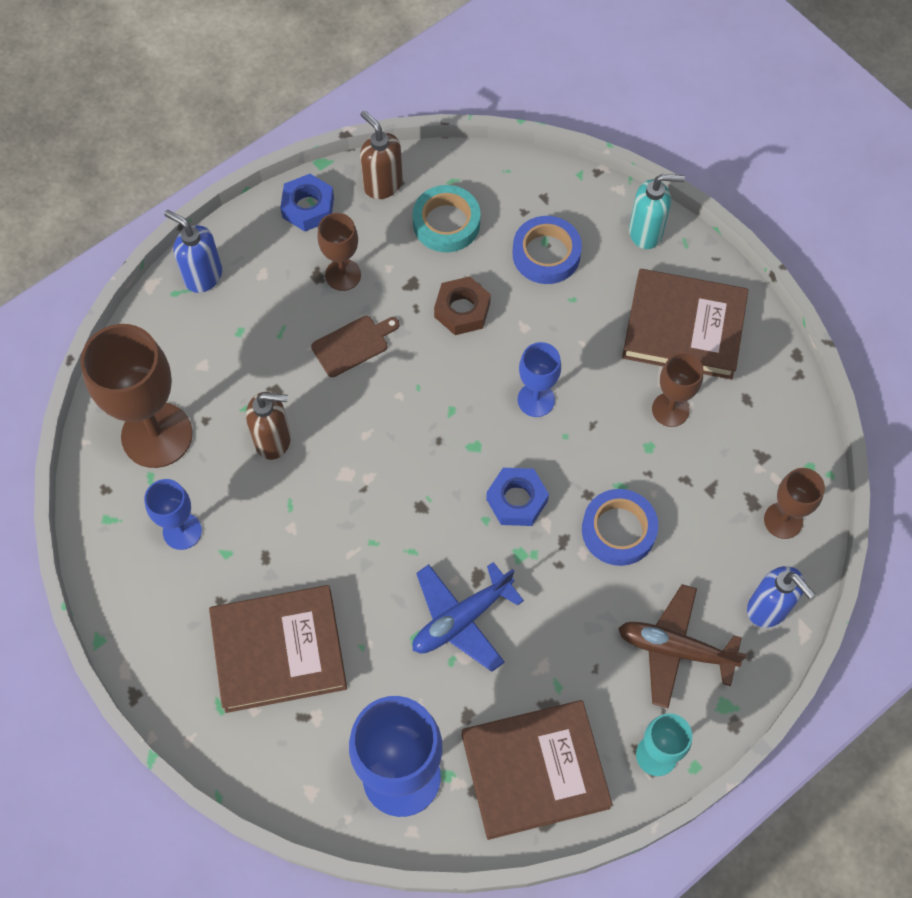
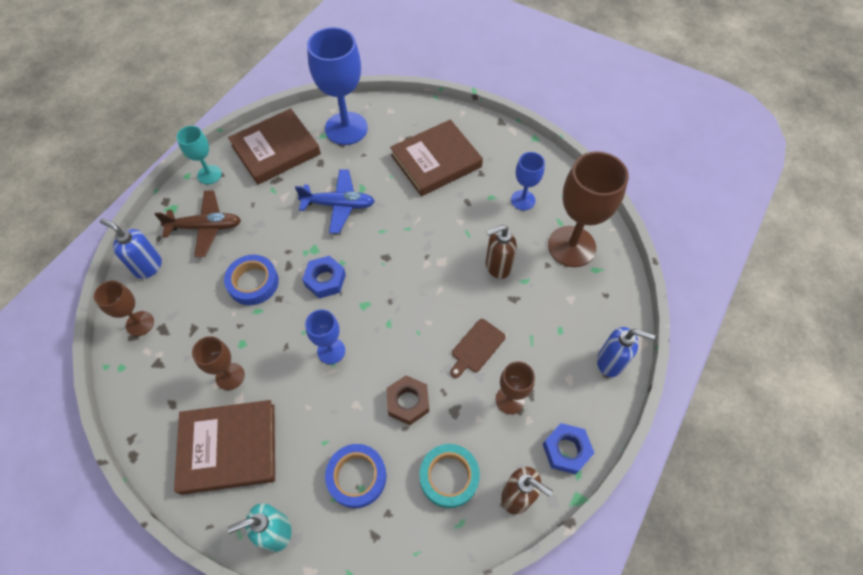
camera: 160 degrees right, 5 degrees down
blue plane [412,562,524,672] -> blue plane turned 60 degrees clockwise [295,169,375,234]

